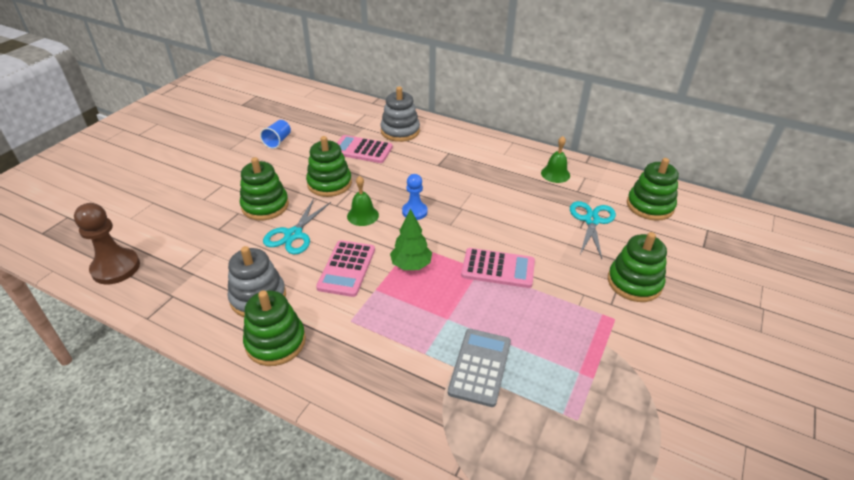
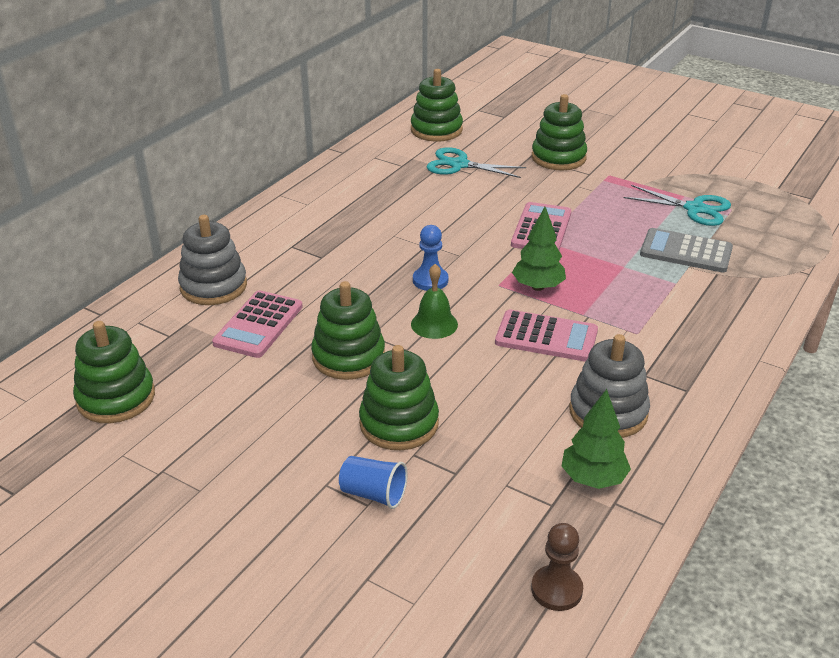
camera: 85 degrees left, 5 degrees down
brown pawn [74,203,140,284] -> brown pawn [531,523,583,611], size x0.63
green stacking toy [243,290,306,366] -> green stacking toy moved to [73,321,155,423]
blue cup [260,120,291,149] -> blue cup moved to [339,456,407,509]
turquoise scissors [263,198,331,254] -> turquoise scissors moved to [624,185,731,226]
green bell [541,136,570,183] -> none
none -> green tree [562,389,631,489]

